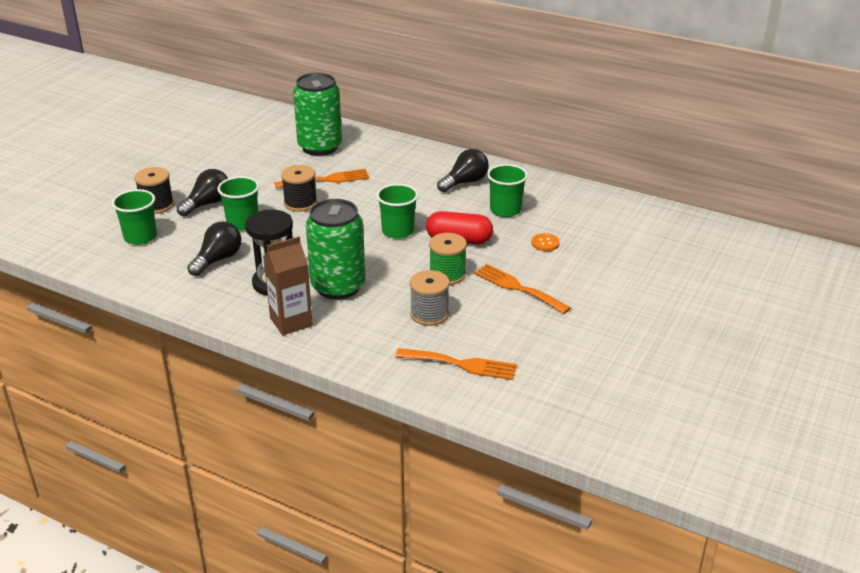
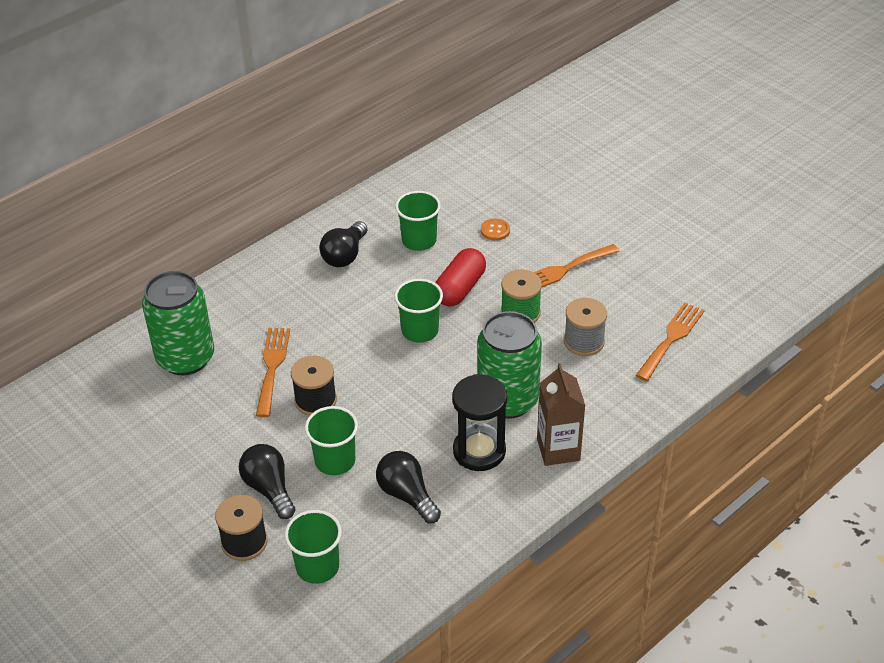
camera: 70 degrees left, 10 degrees up
black light bulb [437,149,489,192] -> black light bulb turned 135 degrees counterclockwise [319,221,368,267]

